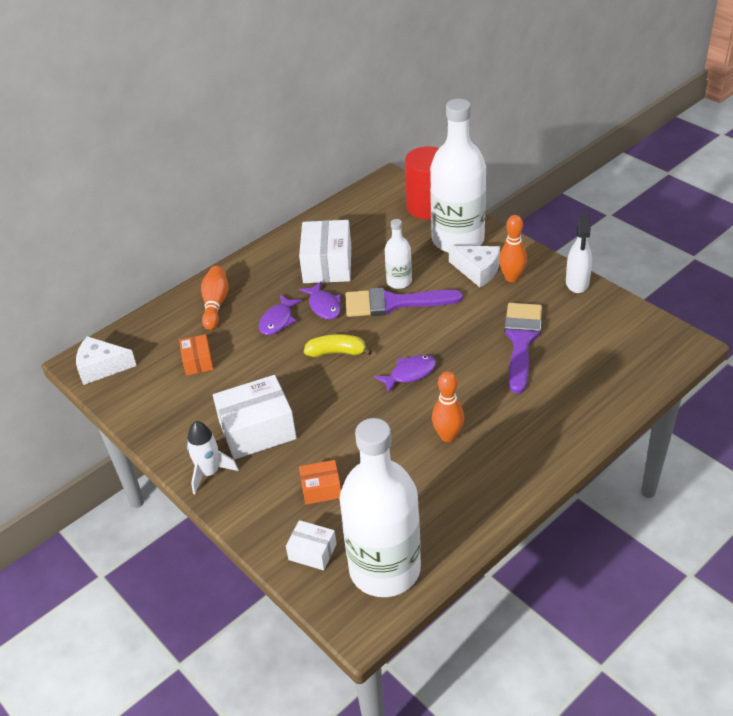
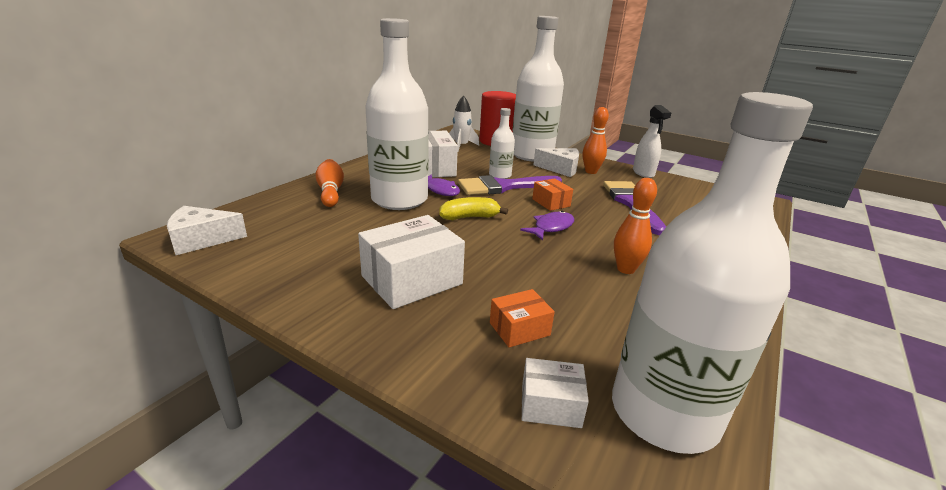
camera: 20 degrees left, 15 degrees down
orange box [179,334,213,376] -> orange box moved to [532,178,573,211]
white rocket [187,421,239,494] -> white rocket moved to [449,95,479,152]
purple fish [259,295,302,335] -> white bottle [365,18,429,210]

